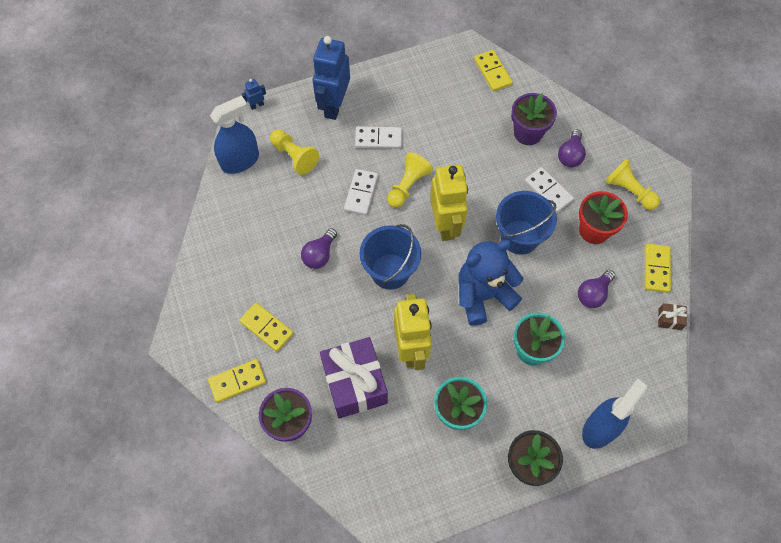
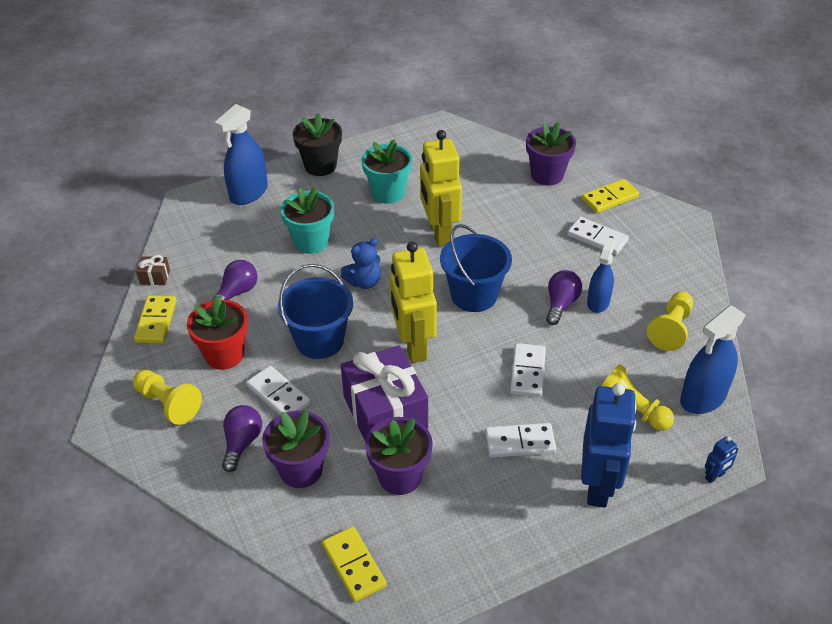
camera: 175 degrees right, 20 degrees down
yellow domino [239,303,293,352] -> white domino [567,217,629,255]
purple gift [320,337,388,418] -> purple gift moved to [341,345,428,442]
yellow pawn [387,152,433,208] -> yellow pawn moved to [647,291,693,351]
blue teddy bear [459,240,523,326] -> blue teddy bear [341,238,381,289], size x0.55
none -> purple flower pot [365,417,433,495]
none -> blue spray bottle [587,237,616,313]

